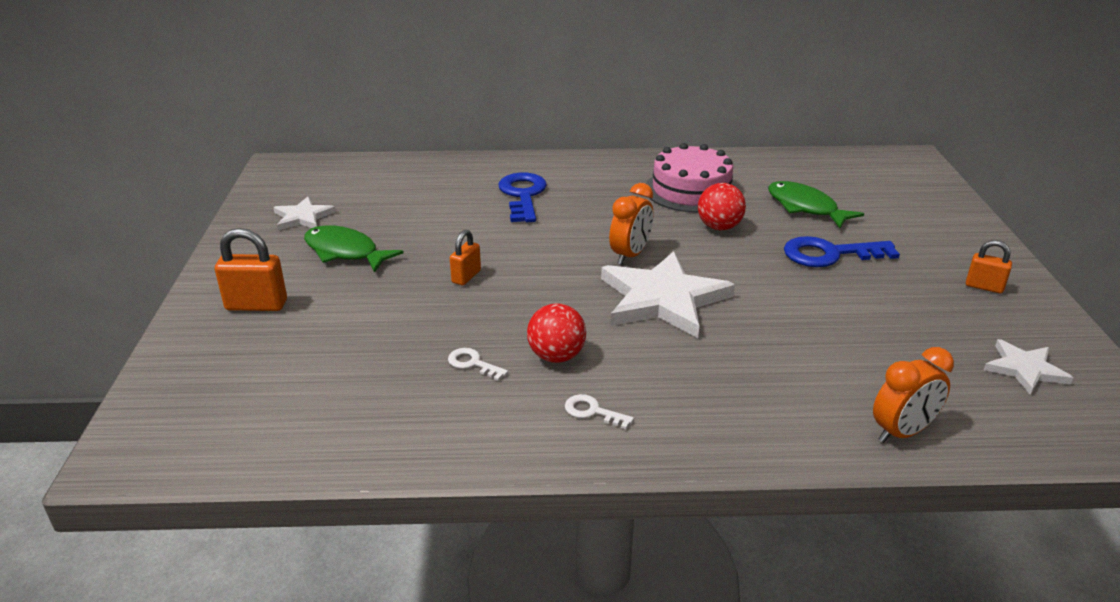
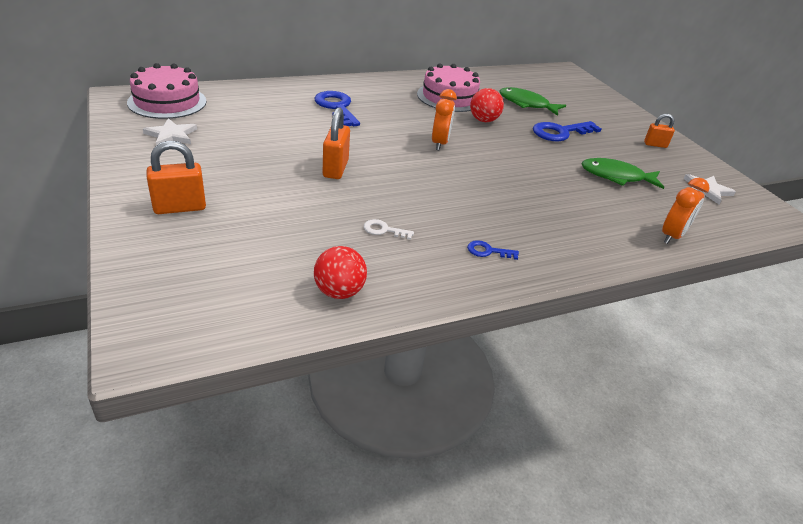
camera: 25 degrees left, 5 degrees up
green fish [304,225,404,273] -> green fish moved to [581,158,664,189]
orange padlock [450,229,481,285] -> orange padlock [323,107,350,179], size x1.59
red ball [527,303,586,363] -> red ball moved to [314,246,367,299]
white key [565,394,634,429] -> blue key [467,240,519,260]
white star [601,251,735,338] -> none
none -> pink cake [127,63,207,119]

